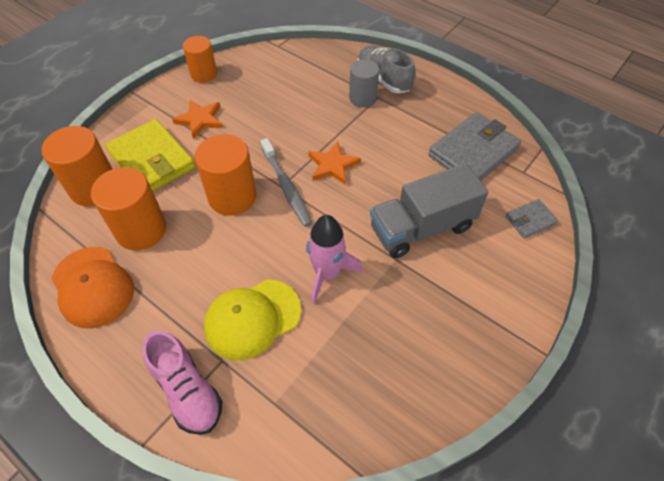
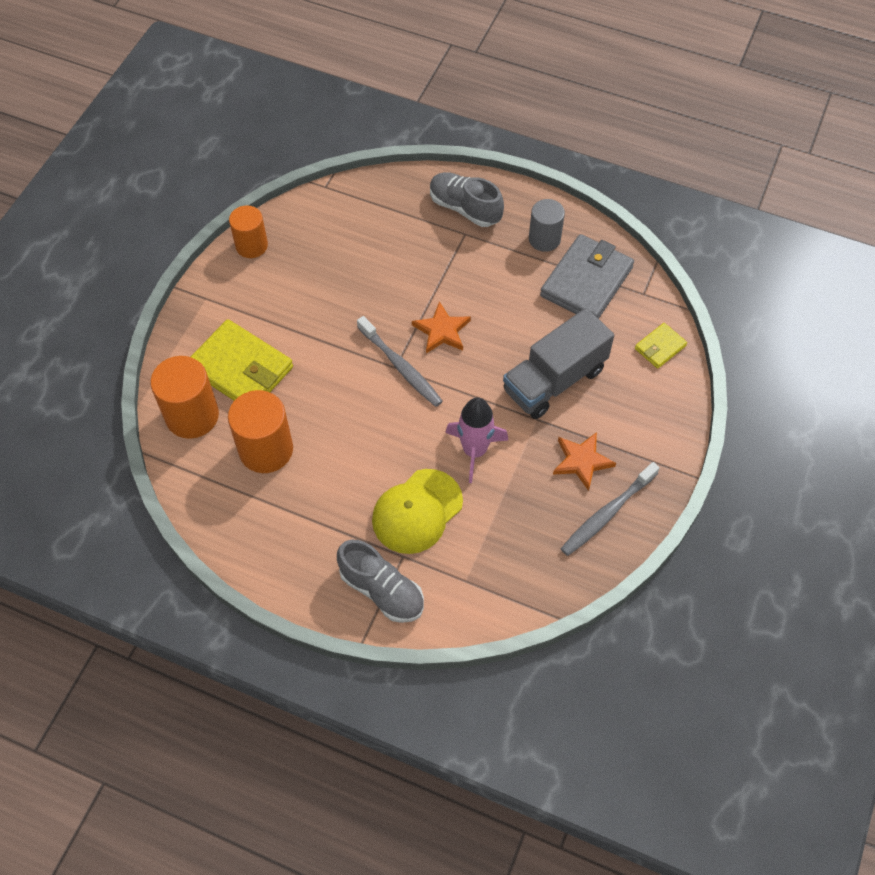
camera: 15 degrees left, 5 degrees up
orange cap [51,247,134,328] -> none
pink shoe [142,331,222,435] -> grey shoe [337,539,424,623]
orange star [172,100,223,139] -> orange star moved to [553,432,616,491]
orange cylinder [195,134,257,216] -> none
grey cylinder [349,59,379,108] -> grey cylinder moved to [529,199,565,252]
grey wallet [506,199,558,239] -> yellow wallet [635,323,687,369]
none -> grey toothbrush [561,462,660,556]

